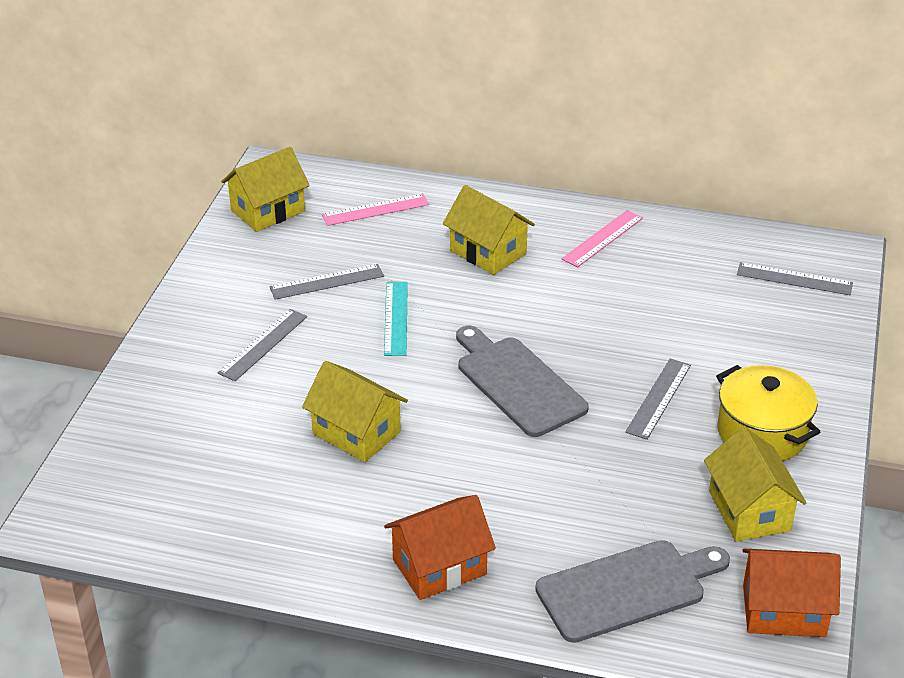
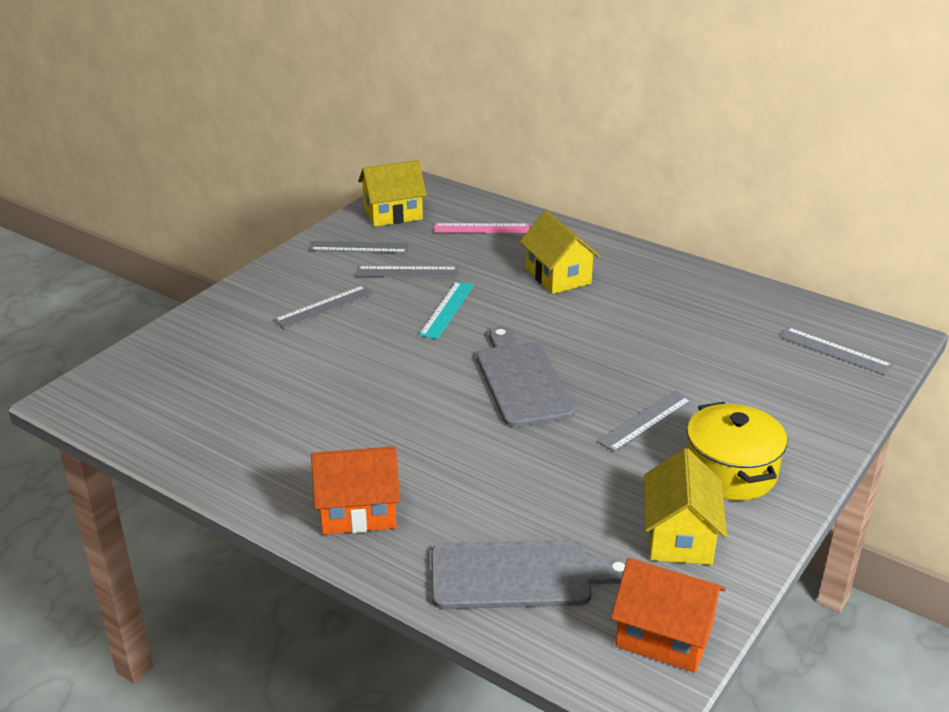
camera: 20 degrees right, 5 degrees down
yellow house [302,361,408,462] -> none
pink ruler [562,210,643,267] -> none
none -> grey ruler [310,241,409,253]

